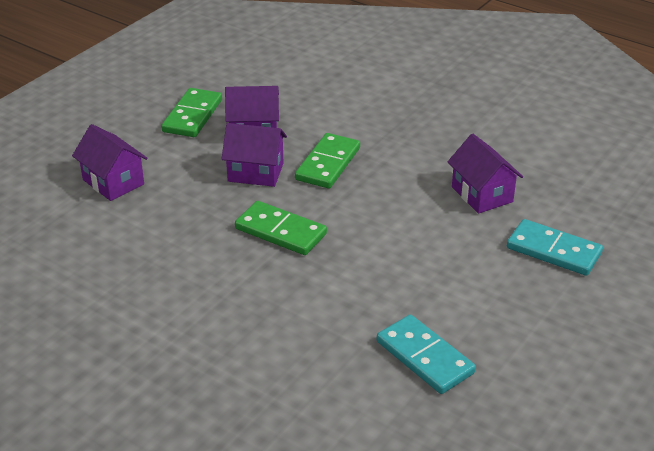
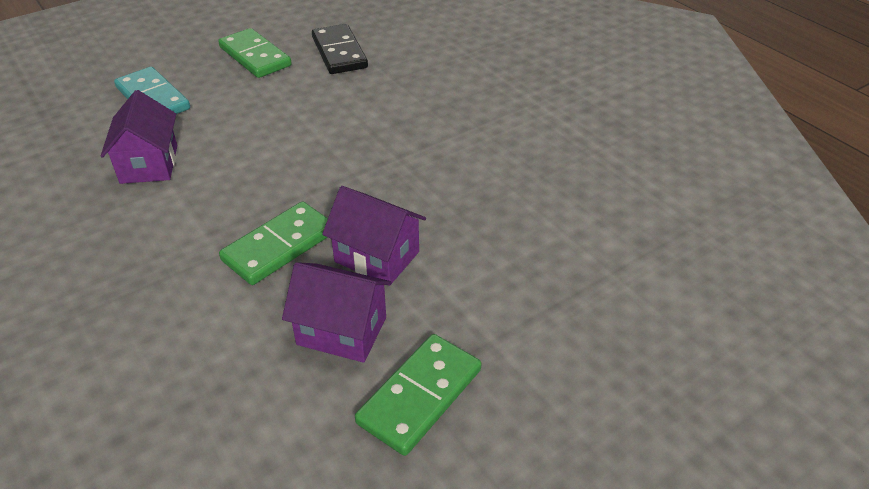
camera: 160 degrees left, 5 degrees up
purple house [72,124,148,201] -> none
green domino [235,201,327,255] -> green domino moved to [218,28,291,78]
turquoise domino [377,314,476,394] -> black domino [312,24,368,74]

